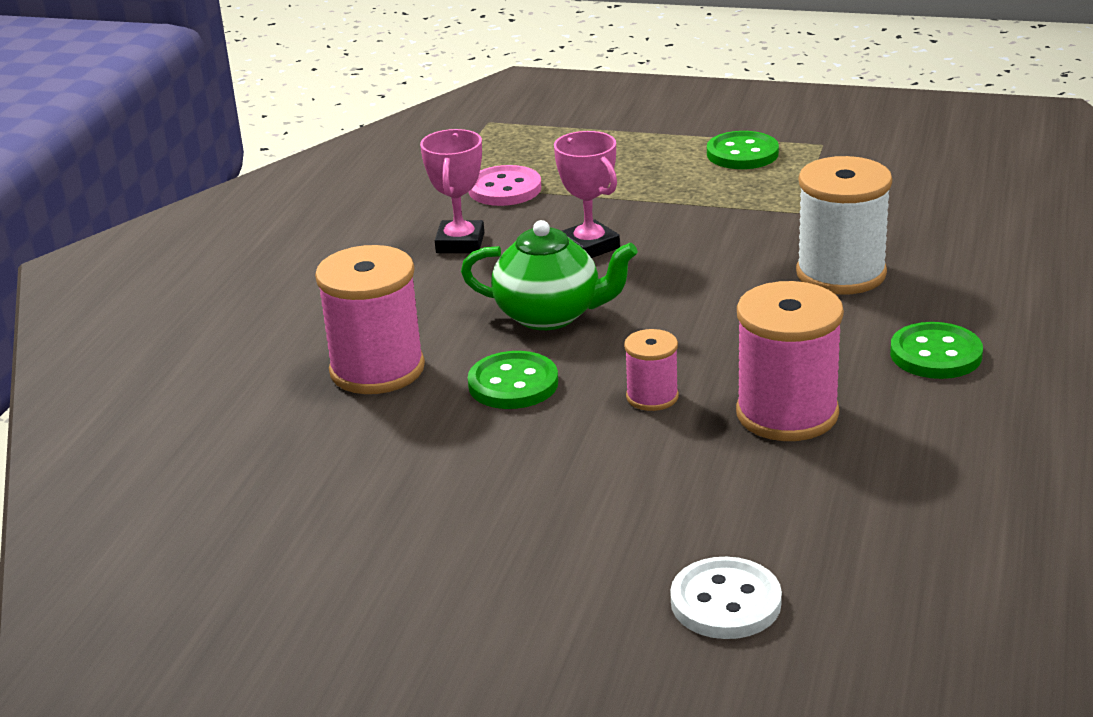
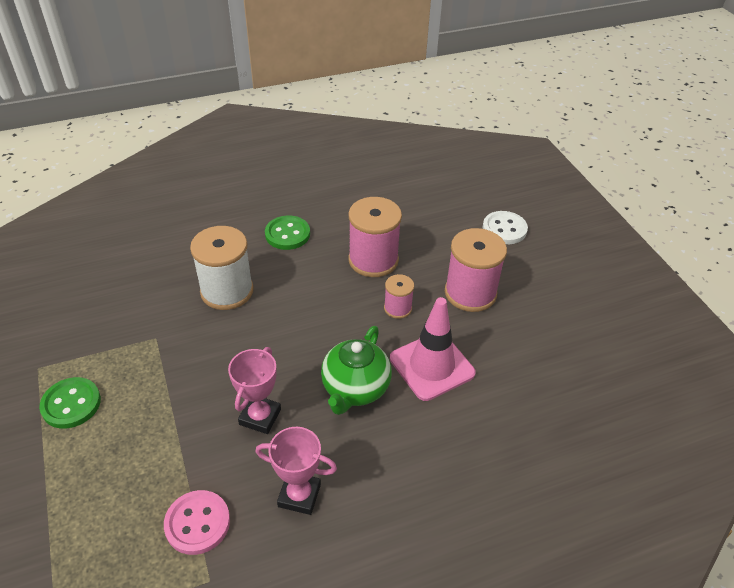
camera: 130 degrees left, 15 degrees up
pink spool [315,245,425,394] -> pink spool moved to [445,228,507,312]
pink trophy [420,129,484,253] -> pink trophy turned 45 degrees clockwise [255,427,337,515]
green teapot [461,220,638,330] -> green teapot turned 135 degrees counterclockwise [321,326,392,415]
green button [468,351,558,409] -> pink traffic cone [390,297,476,401]

